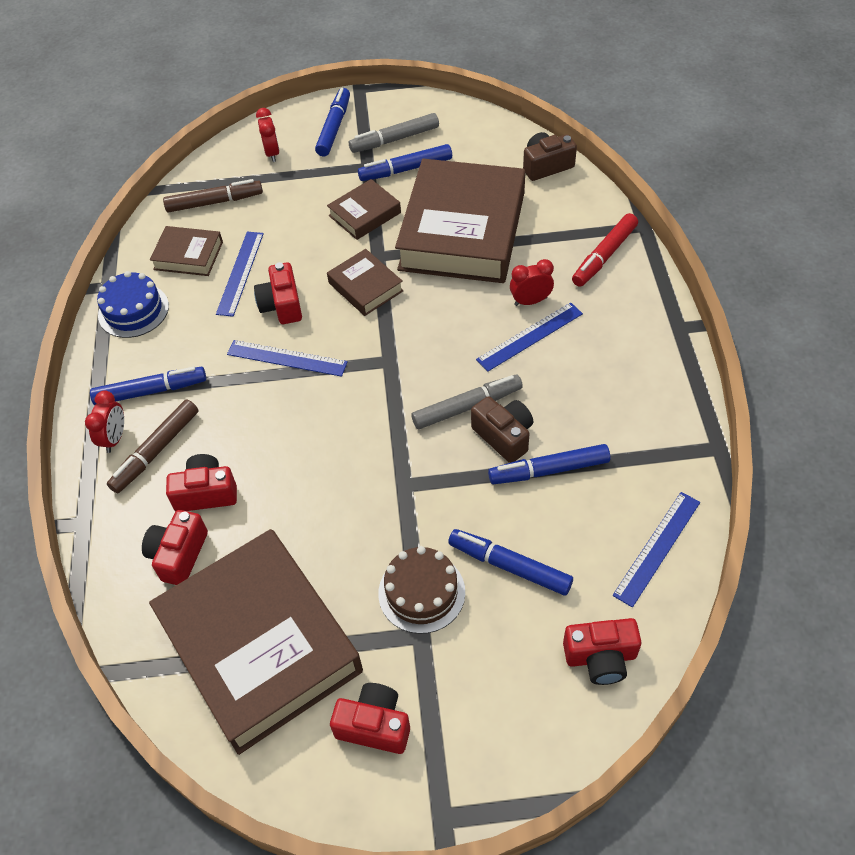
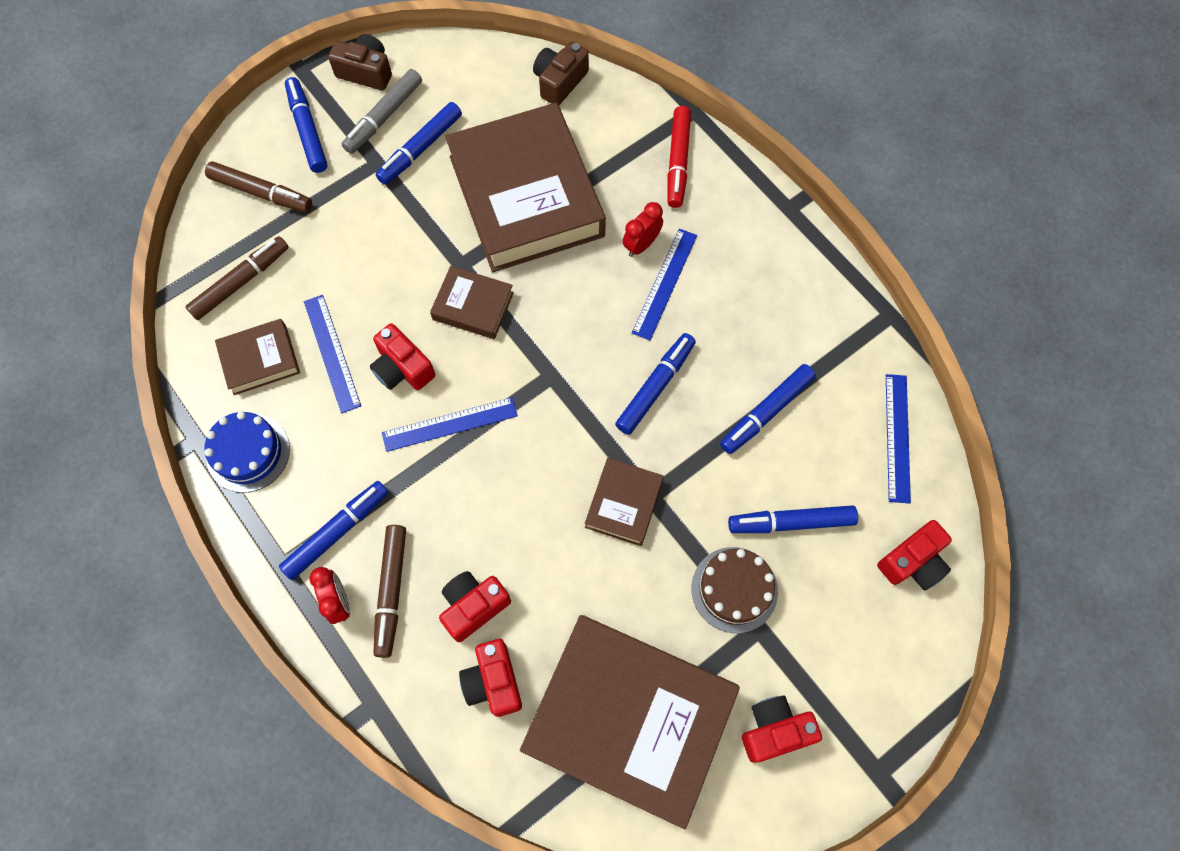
camera: 35 degrees left, 15 degrees up
red clock [256,108,280,162] -> brown marker [205,162,312,212]
brown book [327,179,401,240] -> brown book moved to [585,458,664,546]
grey marker [411,375,523,429] -> blue marker [615,333,696,435]
brown camera [471,396,533,463] -> brown camera moved to [328,34,392,91]

